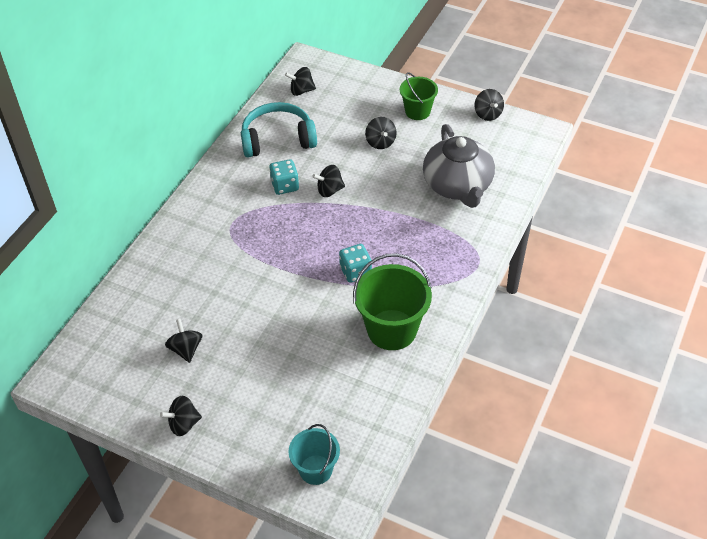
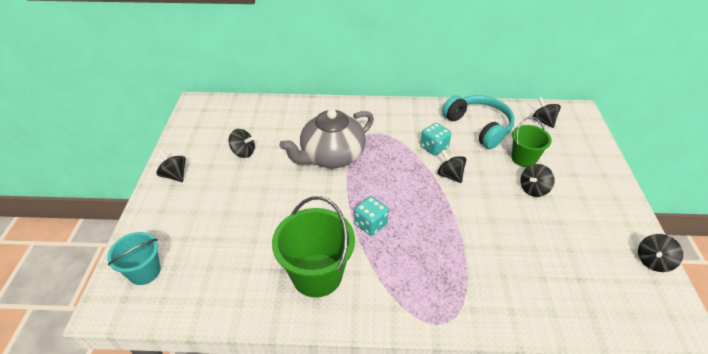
camera: 65 degrees right, 5 degrees down
black spinning top [165,319,202,363] -> black spinning top turned 60 degrees clockwise [229,129,255,158]
green bucket [400,72,438,120] -> green bucket moved to [512,117,552,167]
grey teapot [423,124,495,208] -> grey teapot moved to [279,109,374,168]

